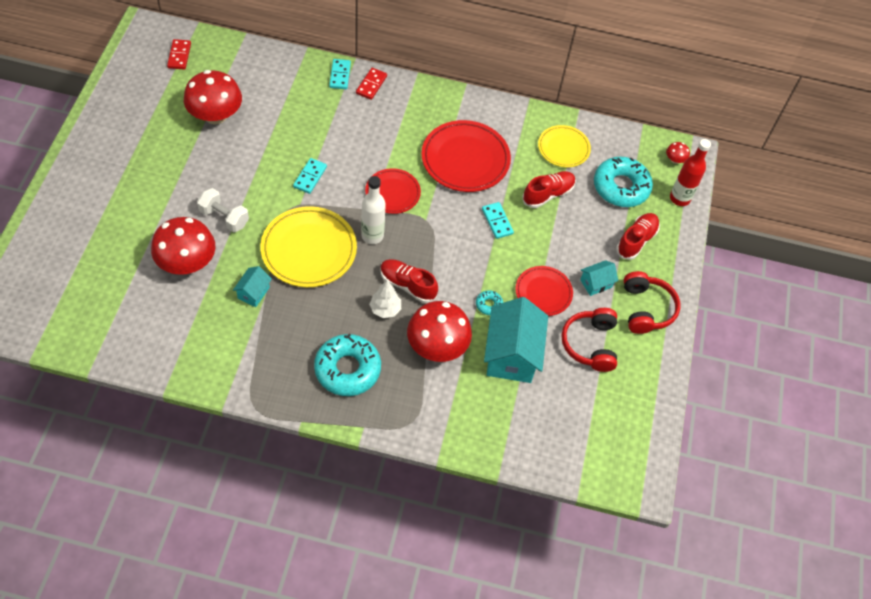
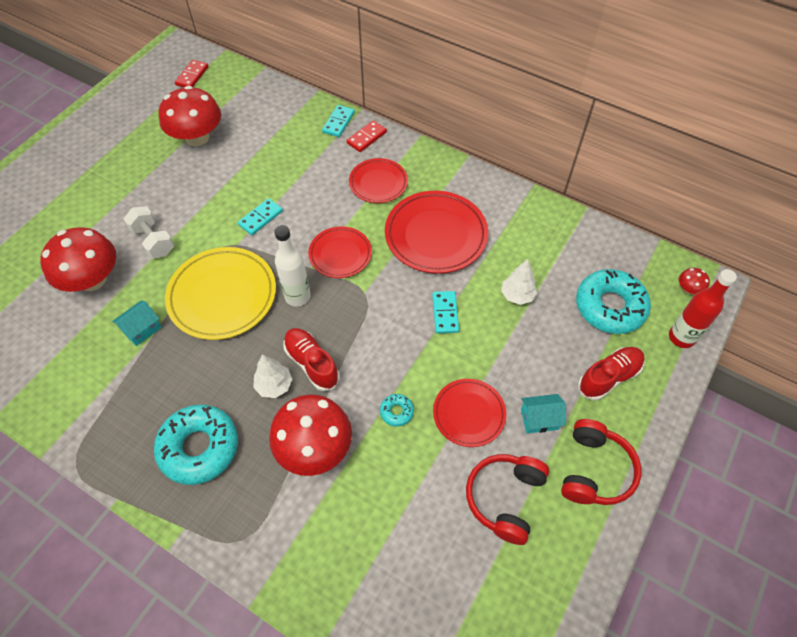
camera: 25 degrees right, 0 degrees up
turquoise house [484,297,548,383] -> none
red shoe [523,171,576,208] -> white tree [501,259,537,305]
yellow plate [538,125,591,167] -> none
none -> red plate [349,158,408,203]

